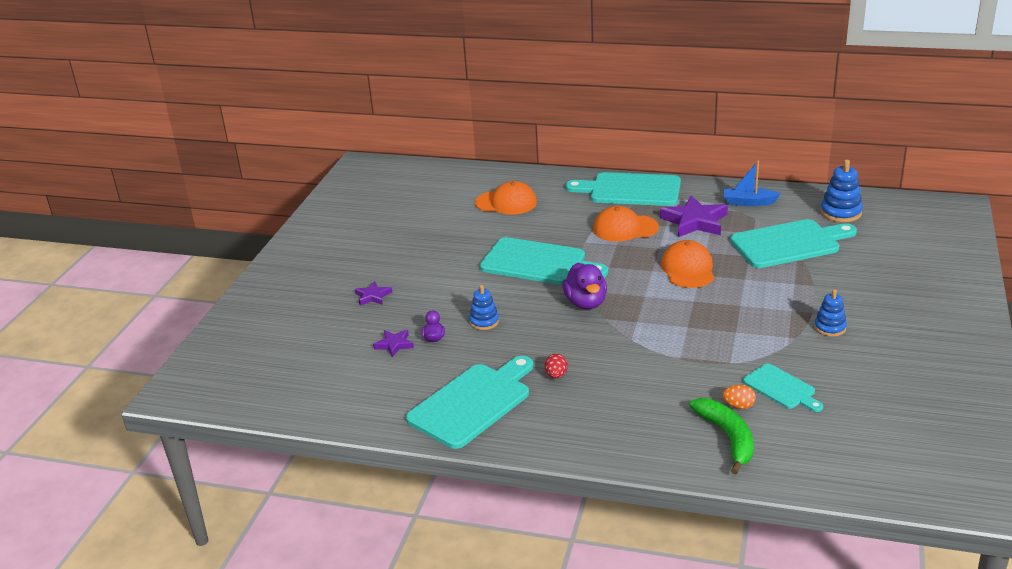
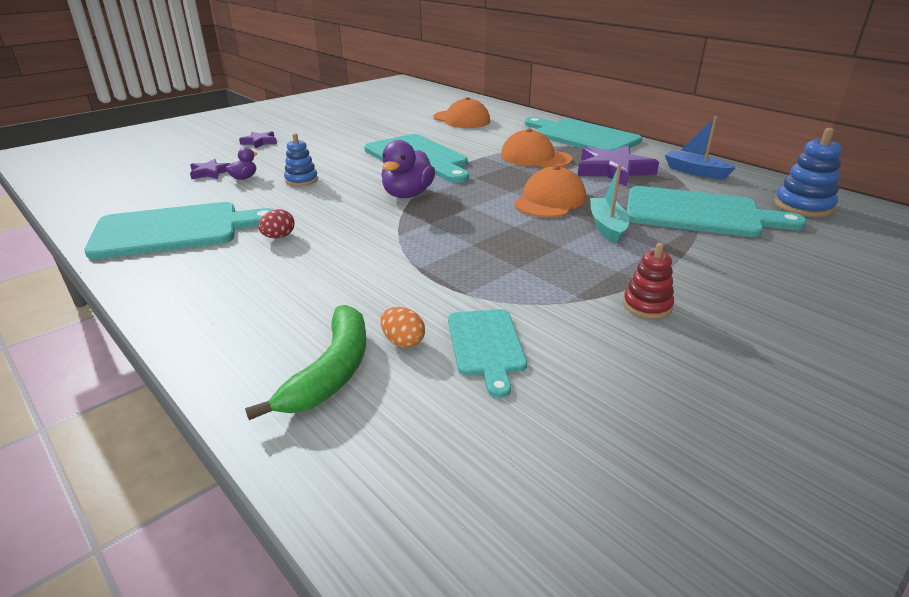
camera: 30 degrees right, 0 degrees up
blue stacking toy [814,289,847,337] -> red stacking toy [623,243,674,319]
none -> turquoise boat [590,164,630,244]

